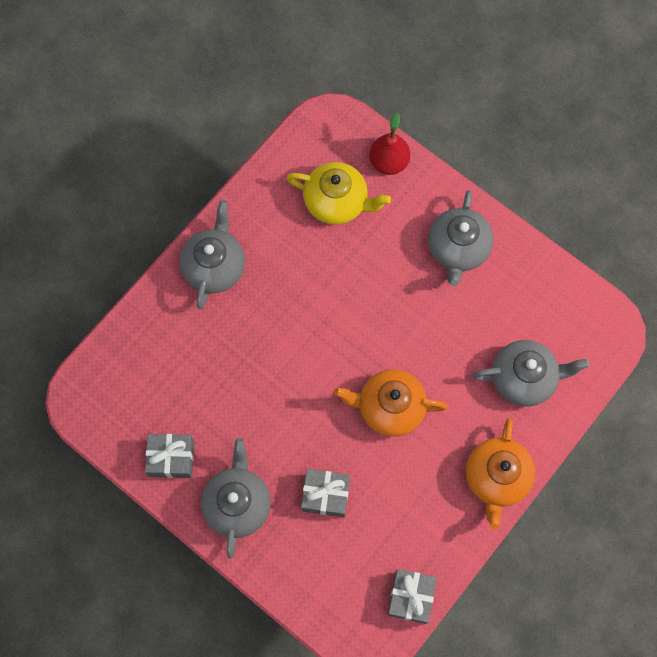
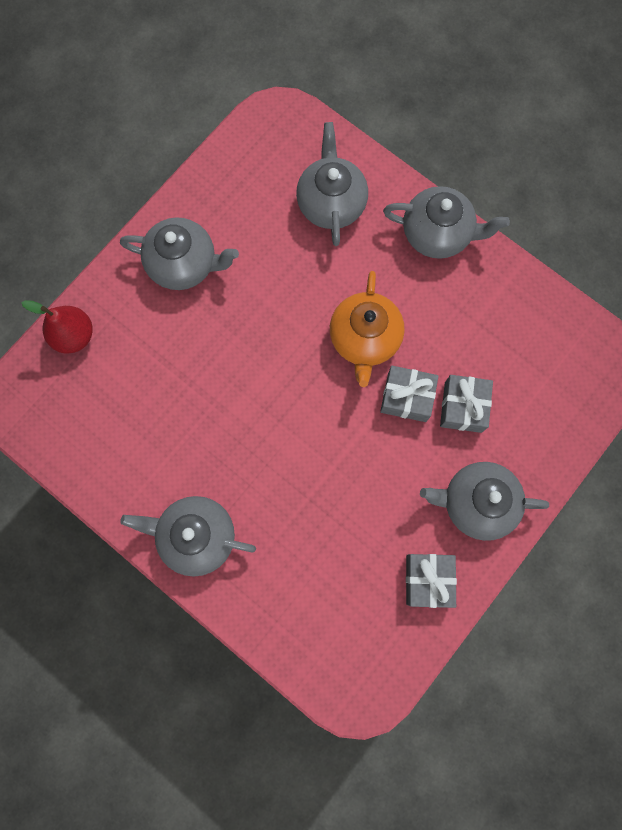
camera: 90 degrees left, 5 degrees up
yellow teapot [287,162,391,225] -> none
grey gift [387,569,437,624] -> grey gift moved to [380,366,439,422]
orange teapot [466,418,535,530] -> grey teapot [383,186,510,259]

